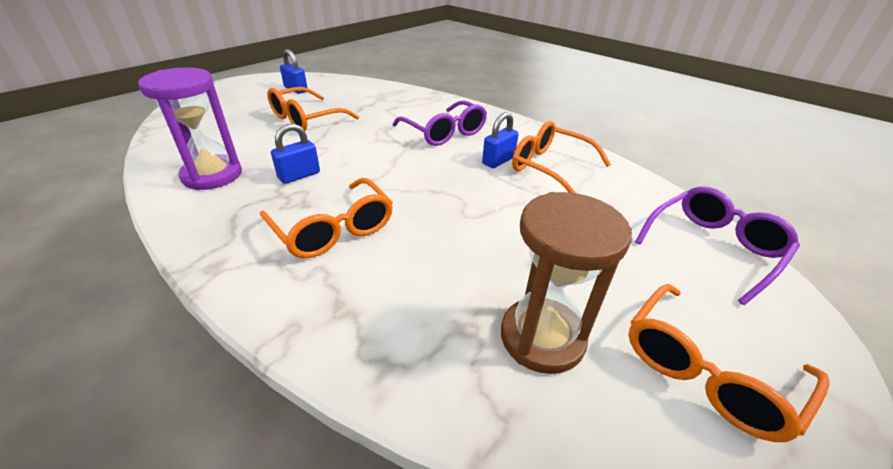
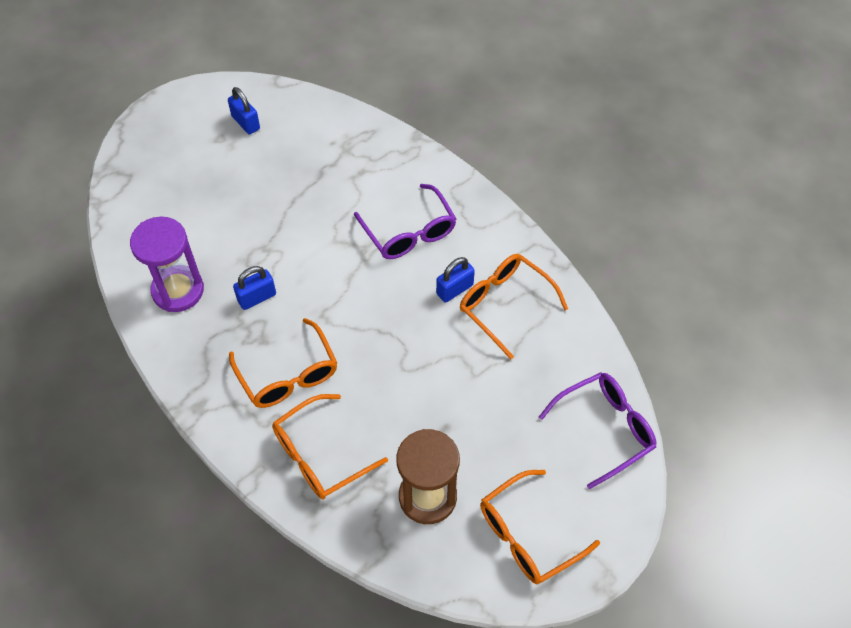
camera: 10 degrees right, 20 degrees up
orange glasses [267,87,359,131] -> orange glasses moved to [272,394,388,499]

